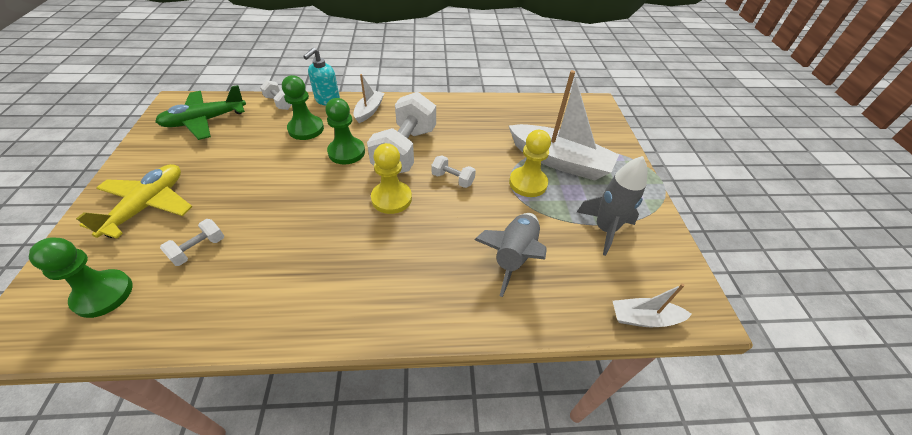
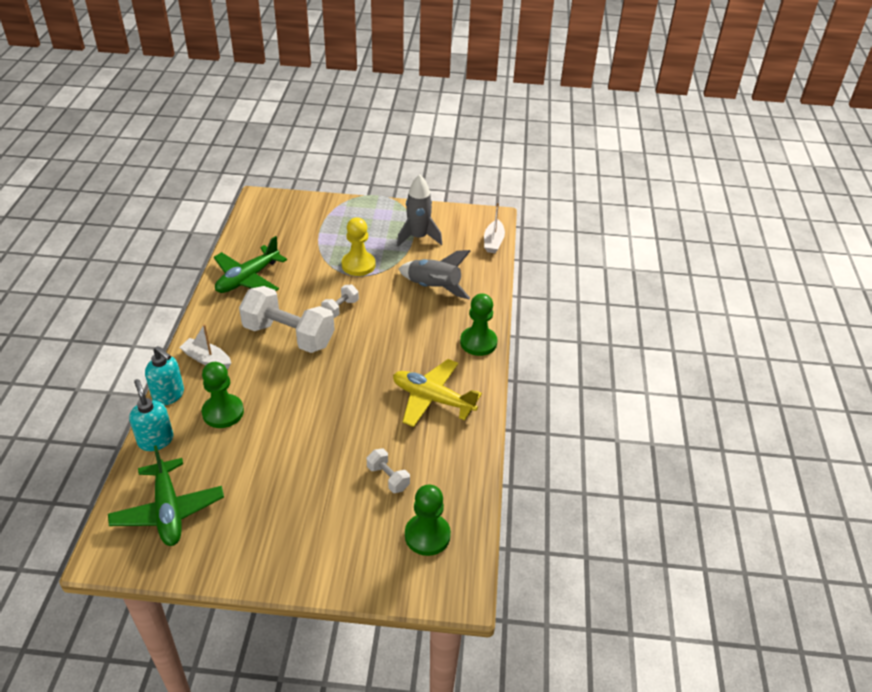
camera: 80 degrees left, 5 degrees down
yellow plane [76,164,192,239] -> yellow plane moved to [393,359,482,427]
white dumbbell [260,80,292,110] -> turquoise soap dispenser [129,379,173,451]
green pawn [325,98,365,165] -> green pawn moved to [460,293,497,356]
yellow pawn [371,143,412,214] -> none
white boat [509,70,619,181] -> none
none -> green plane [214,236,287,293]

